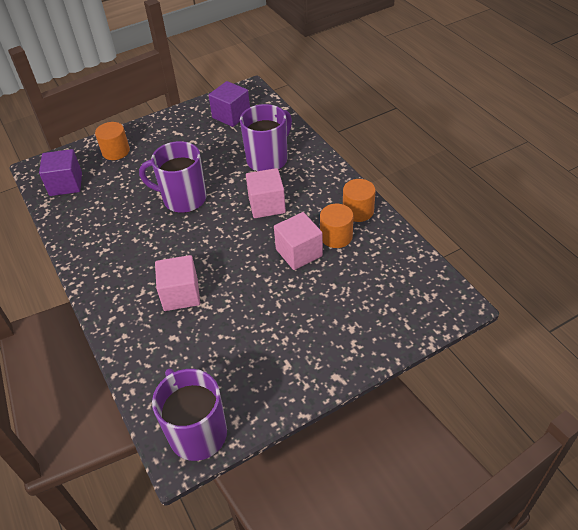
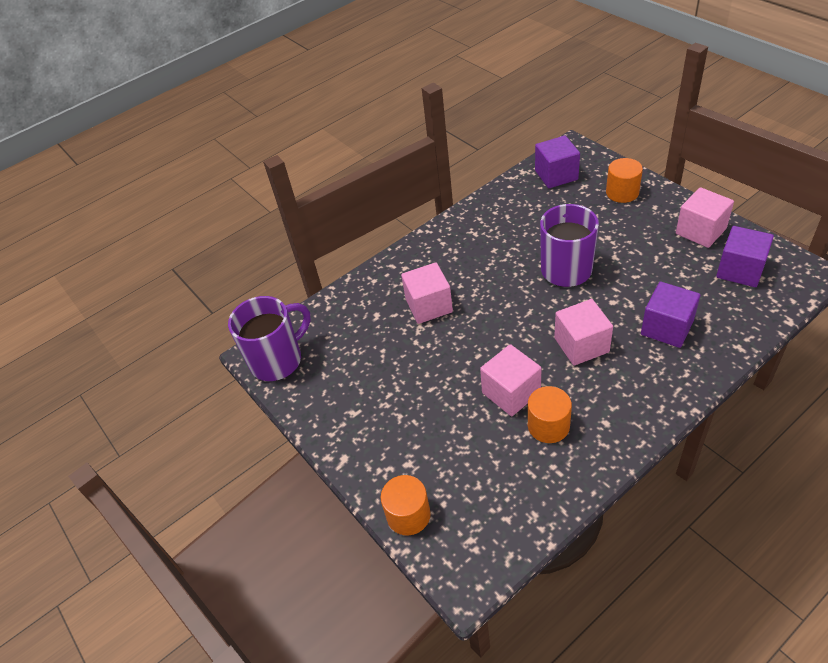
camera: 85 degrees right, 0 degrees up
purple mug [240,104,292,171] -> purple cube [641,282,700,348]
orange cylinder [343,179,376,222] -> orange cylinder moved to [380,475,431,535]
none -> pink cube [676,187,734,248]

